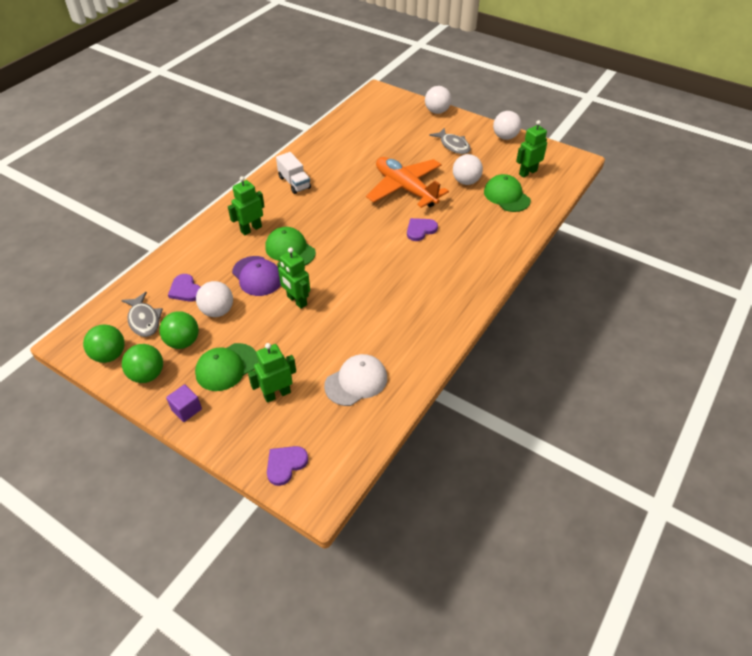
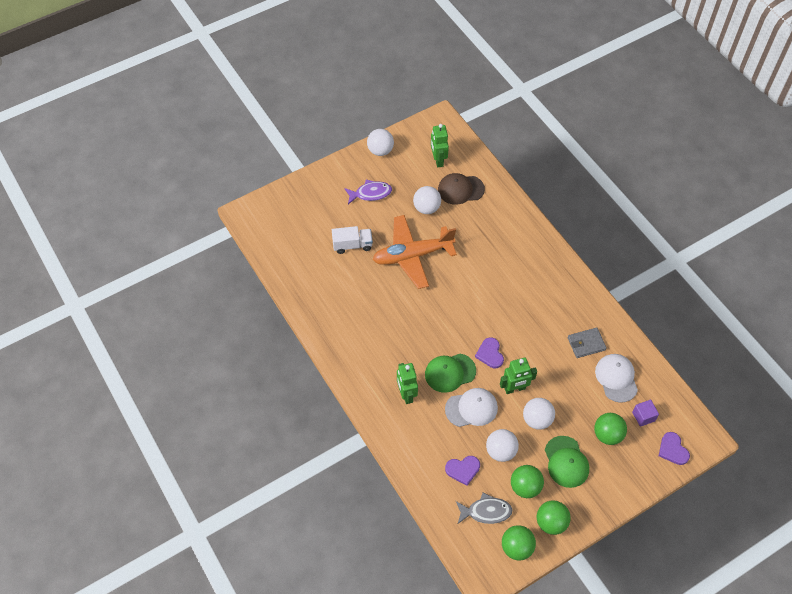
camera: 65 degrees left, 10 degrees up
purple cube [166,384,202,422] -> purple cube moved to [632,400,659,427]
purple cap [232,256,281,296] -> white cap [445,388,498,427]
green robot [248,343,296,403] -> green ball [594,413,627,445]
white truck [276,152,311,194] -> white truck moved to [332,226,373,254]
purple heart [407,218,438,241] -> purple heart moved to [475,337,504,368]
white ball [425,86,451,114] -> white ball moved to [523,398,555,430]
grey fish [429,128,471,154] -> purple fish [344,180,392,204]
green cap [484,174,531,212] -> brown cap [438,173,485,205]
none -> grey wallet [567,328,607,358]

